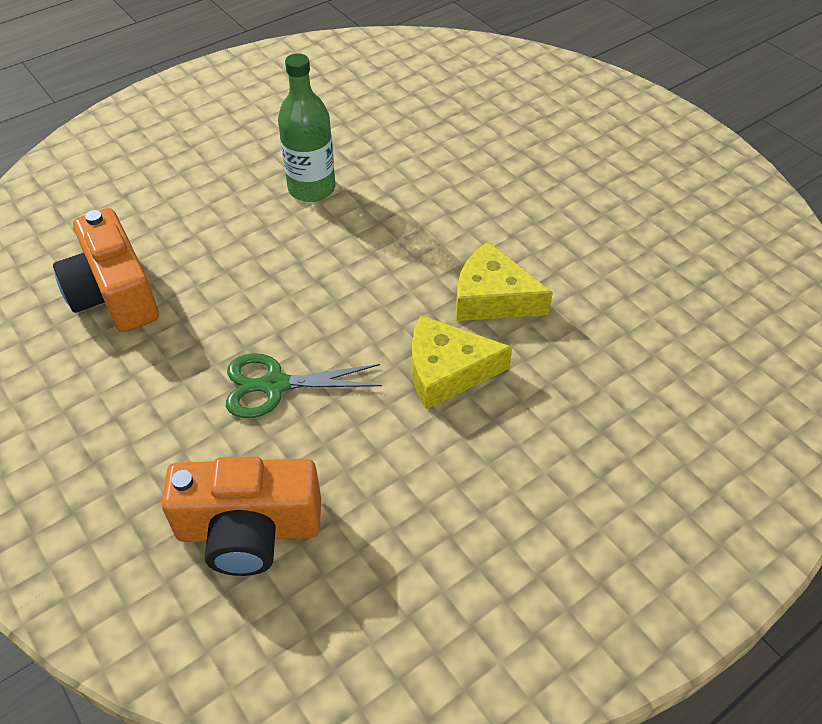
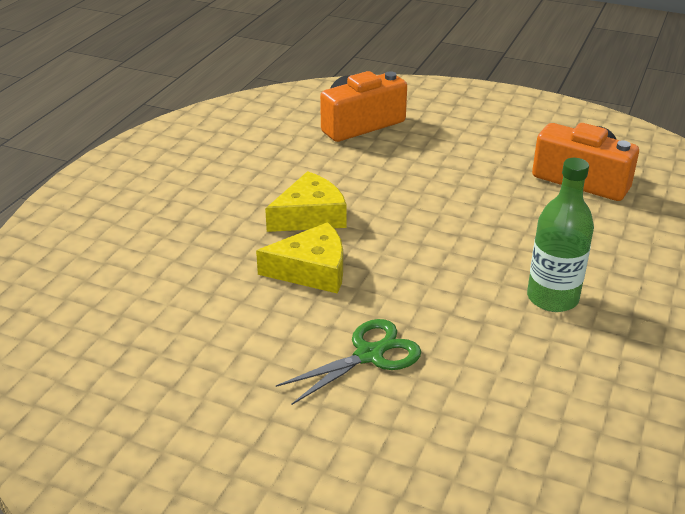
camera: 150 degrees right, 15 degrees down
green scissors [226,353,382,418] -> green scissors moved to [276,319,421,405]

